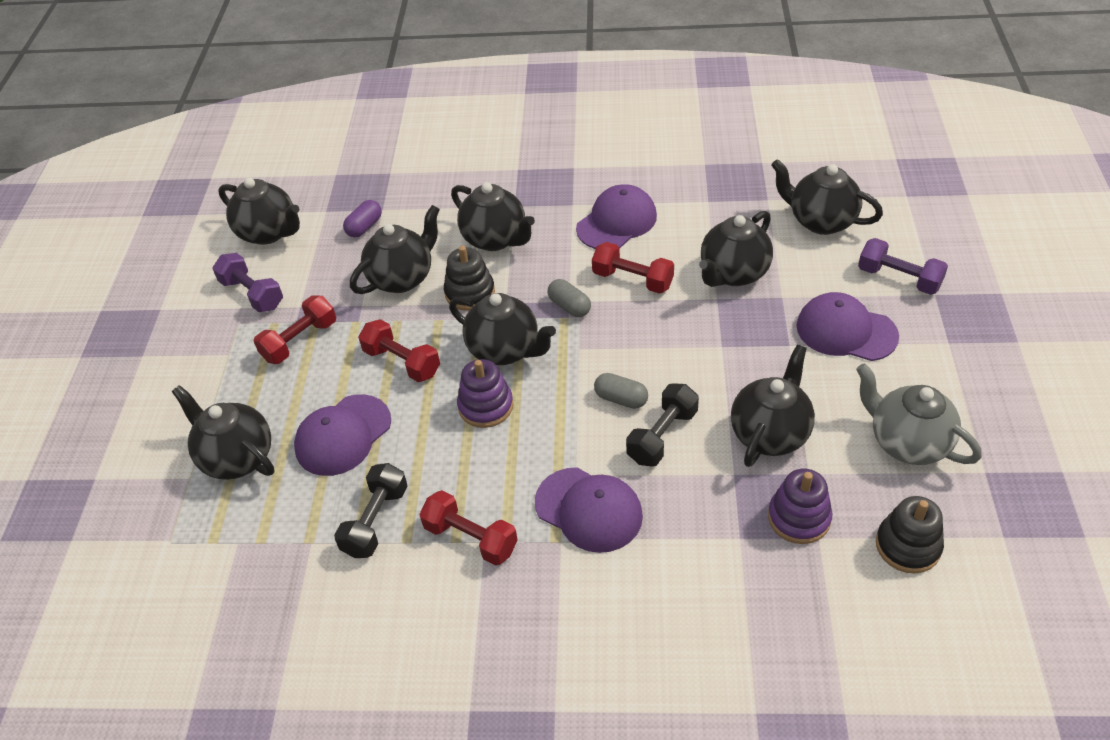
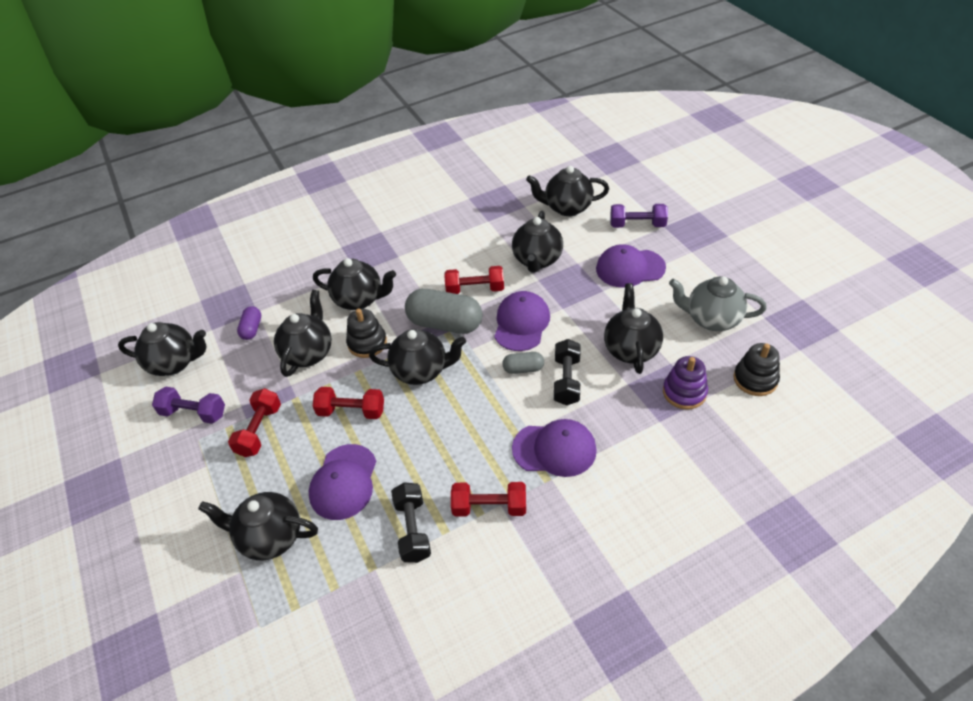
camera: 30 degrees left, 0 degrees up
purple stacking toy [457,359,513,428] -> none
grey capsule [548,279,591,317] -> grey capsule [405,289,483,334], size x2.01
purple cap [576,184,657,249] -> purple cap moved to [494,291,550,351]

